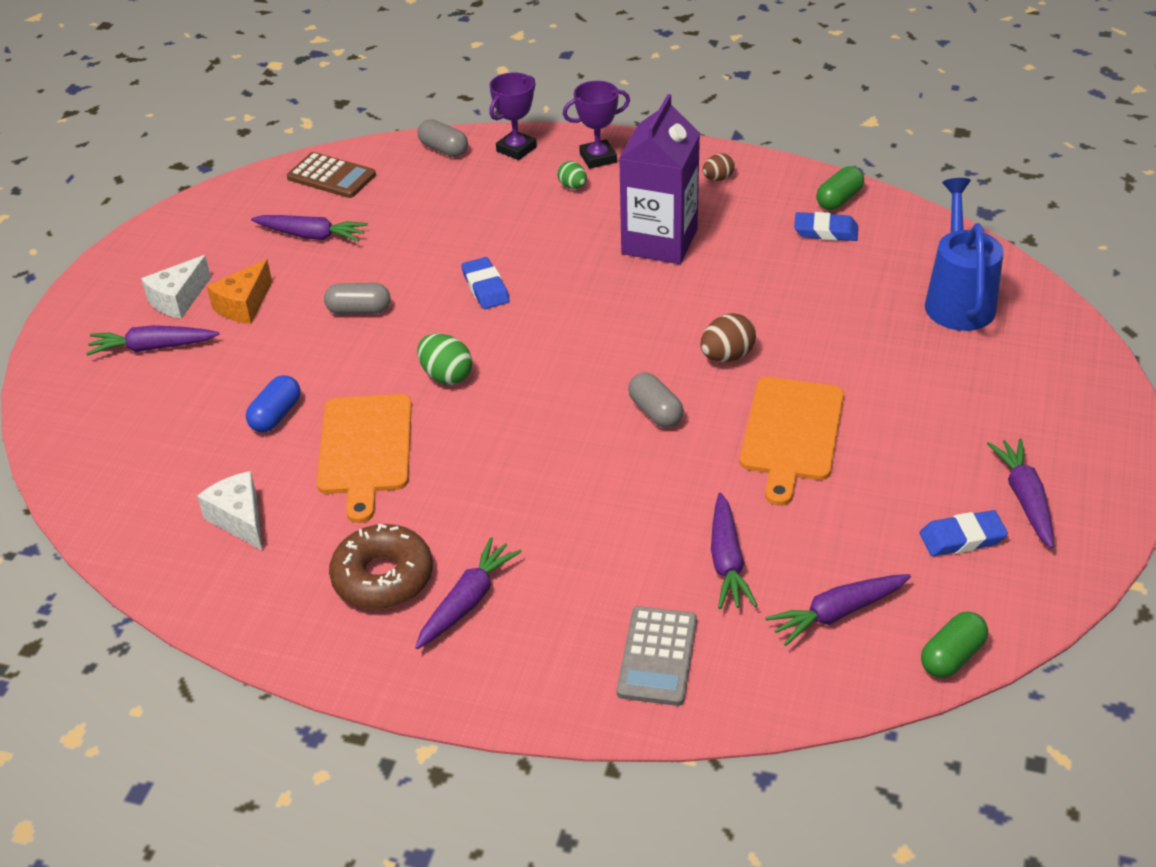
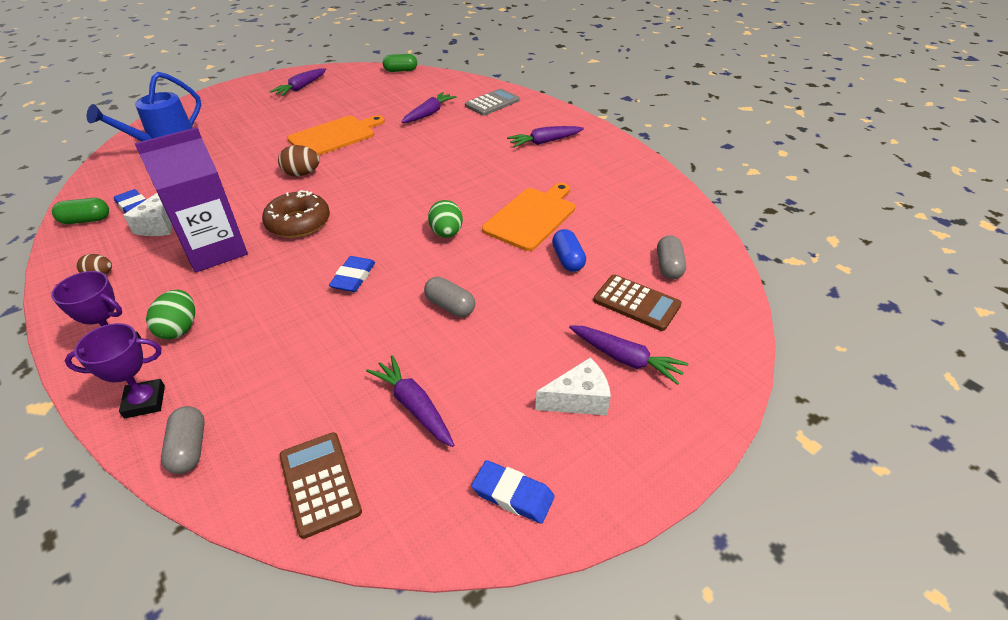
camera: 145 degrees left, 0 degrees up
white cheese [197,471,262,550] -> white cheese moved to [123,193,172,236]
orange cheese [207,259,272,324] -> none
blue capsule [246,375,301,432] -> blue capsule turned 75 degrees counterclockwise [552,229,586,272]
brown donut [329,524,433,609] -> brown donut moved to [262,190,330,238]
green egg [557,161,587,189] -> green egg [146,290,195,340], size x1.53
grey capsule [628,373,684,428] -> grey capsule moved to [657,235,686,279]
purple carrot [765,574,911,646] -> none
blue eraser [920,510,1008,556] -> blue eraser moved to [472,460,555,524]
none -> brown calculator [593,274,682,331]

